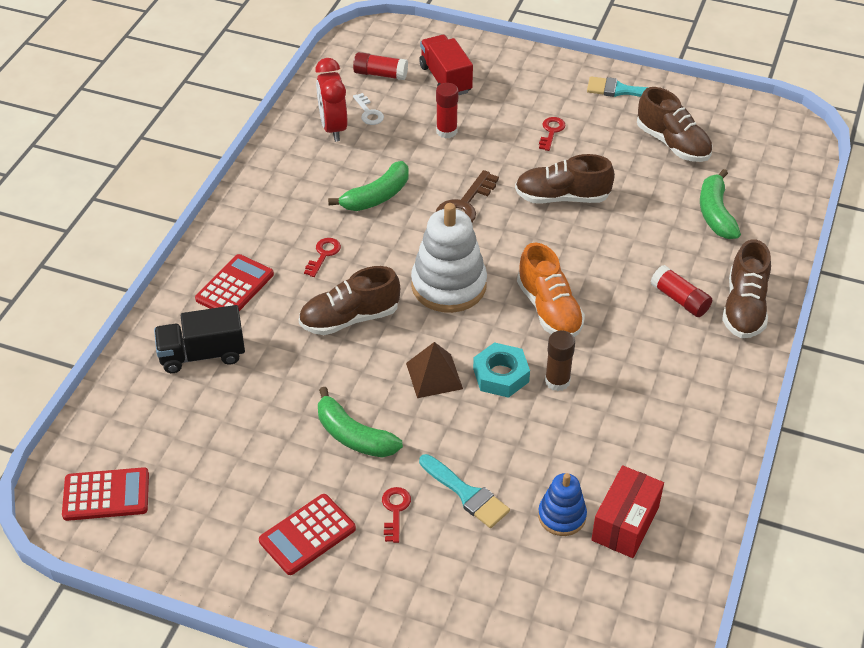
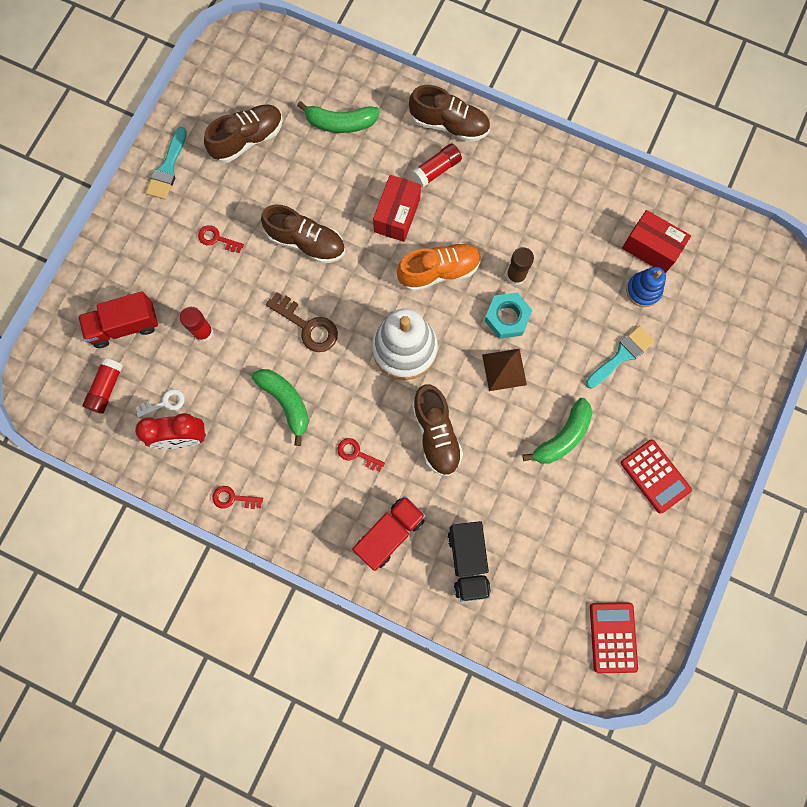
camera: 85 degrees left, 30 degrees up
red calculator [195,254,274,311] -> red truck [352,496,426,571]
red key [382,487,411,543] -> red key moved to [212,486,263,509]
brown shoe [515,154,615,204] -> brown shoe turned 75 degrees counterclockwise [261,205,345,263]
none -> red box [373,175,421,242]

